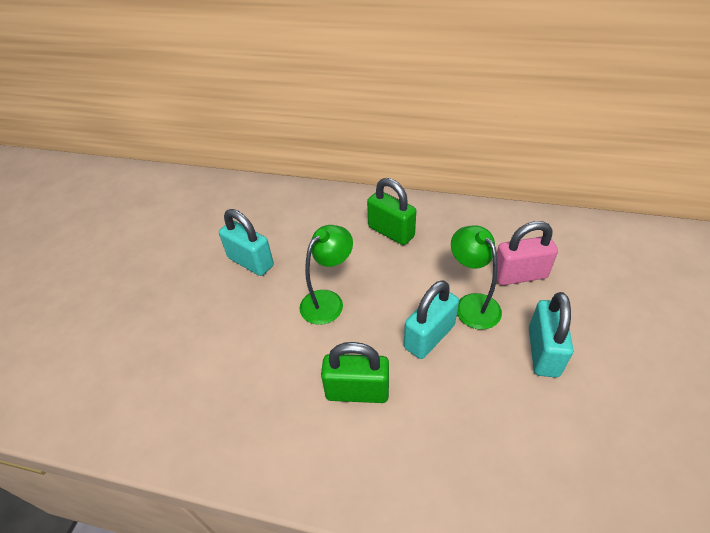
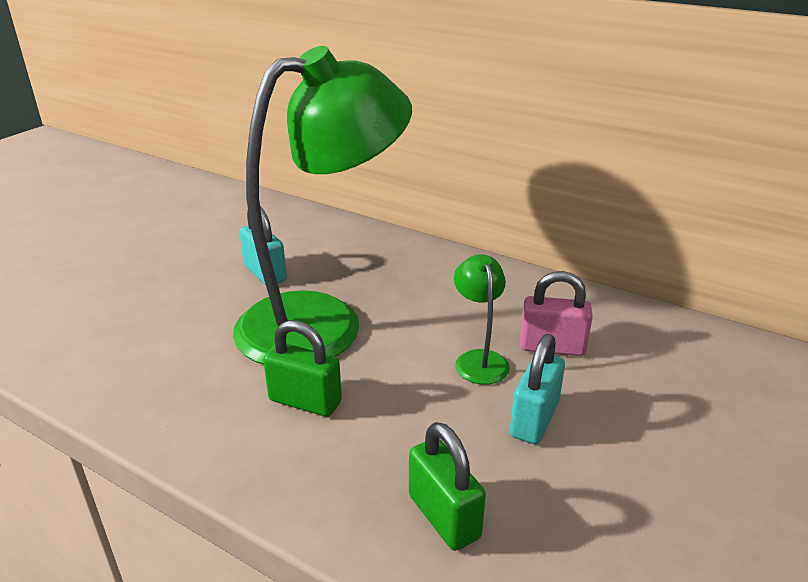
camera: 15 degrees right, 15 degrees down
green lamp [299,225,353,325] -> green lamp [233,46,412,365], size x2.48
green padlock [367,178,416,245] -> green padlock moved to [409,422,486,551]
turquoise padlock [404,280,459,359] -> none

